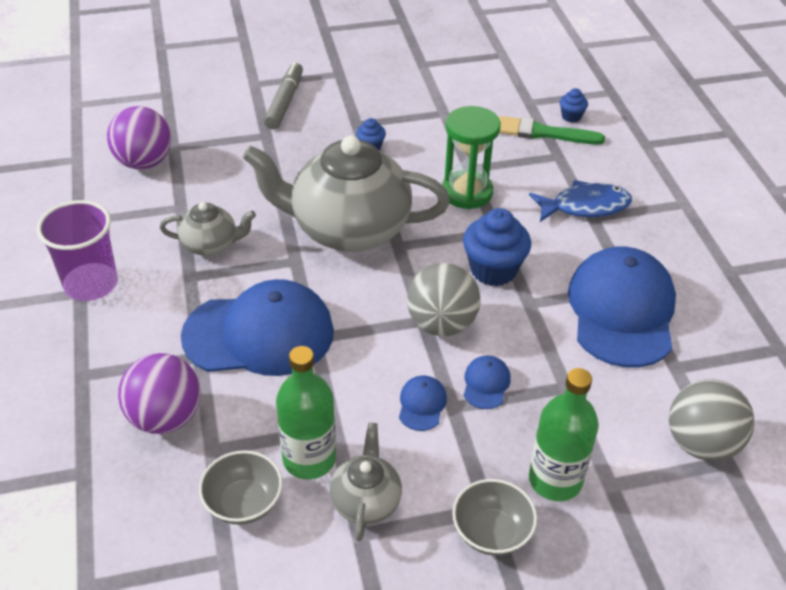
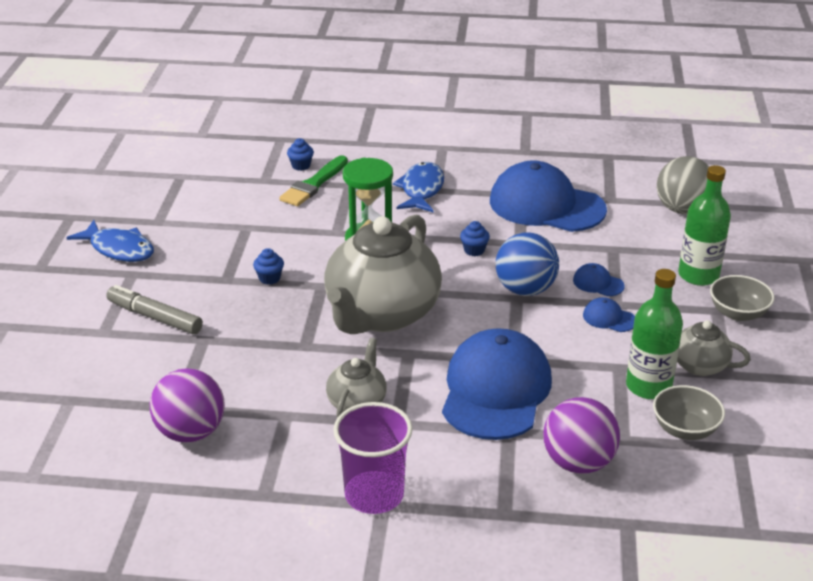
camera: 70 degrees left, 10 degrees down
grey ball [407,263,480,336] -> blue ball [496,232,559,296]
blue cupcake [463,208,531,286] -> blue cupcake [460,221,490,256], size x0.50
none -> blue fish [67,220,154,262]

